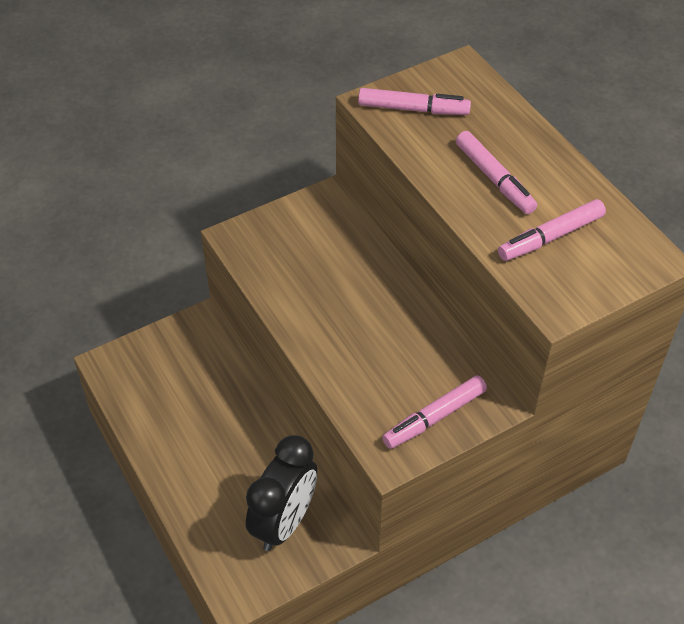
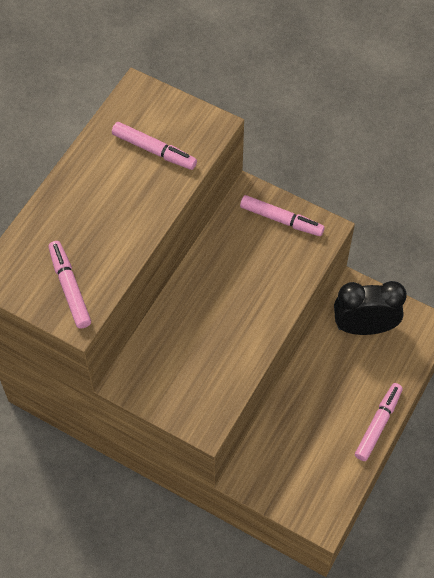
camera: 120 degrees left, 10 degrees up
pink marker [456,131,537,214] -> pink marker moved to [355,383,403,461]

